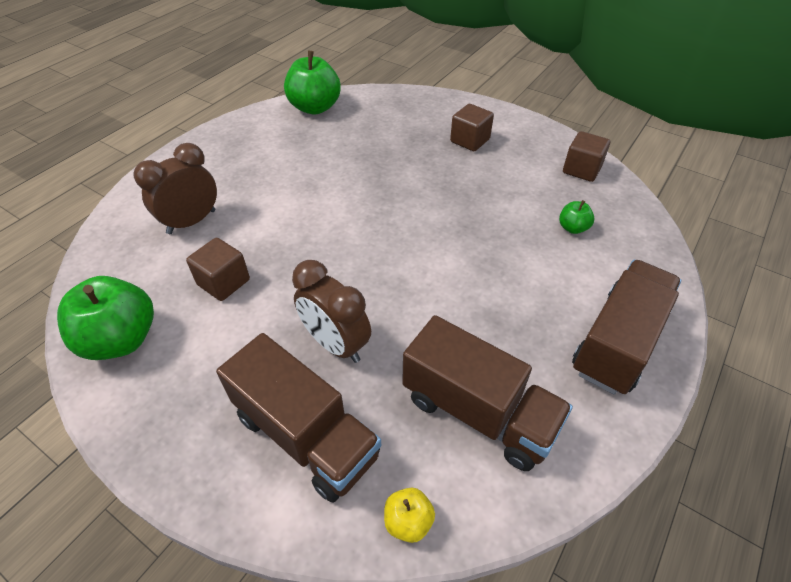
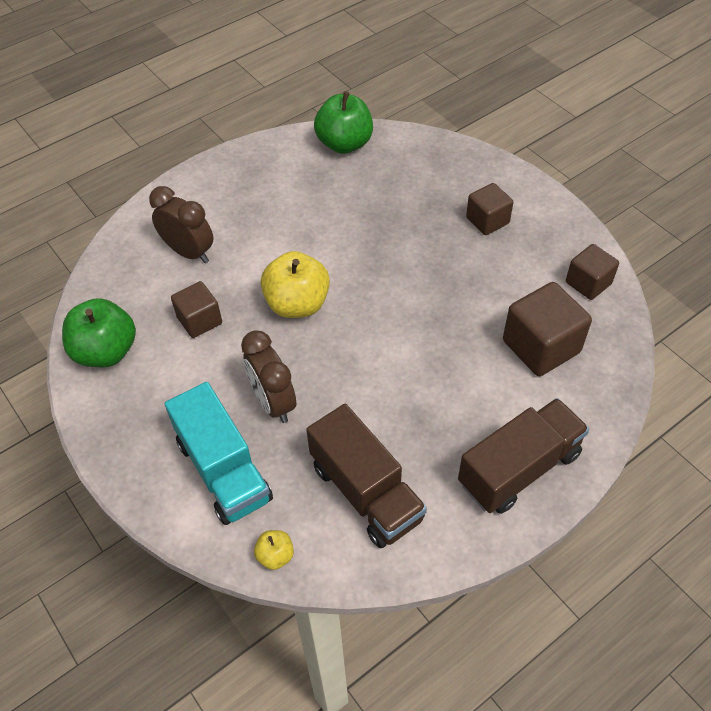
camera: 20 degrees right, 5 degrees up
brown clock [133,143,217,234] -> brown clock turned 60 degrees clockwise [149,186,214,263]
brown truck [216,333,381,503] -> turquoise truck [165,382,273,525]
green apple [559,200,595,234] -> brown cube [503,282,592,376]
none -> yellow apple [261,251,330,318]

